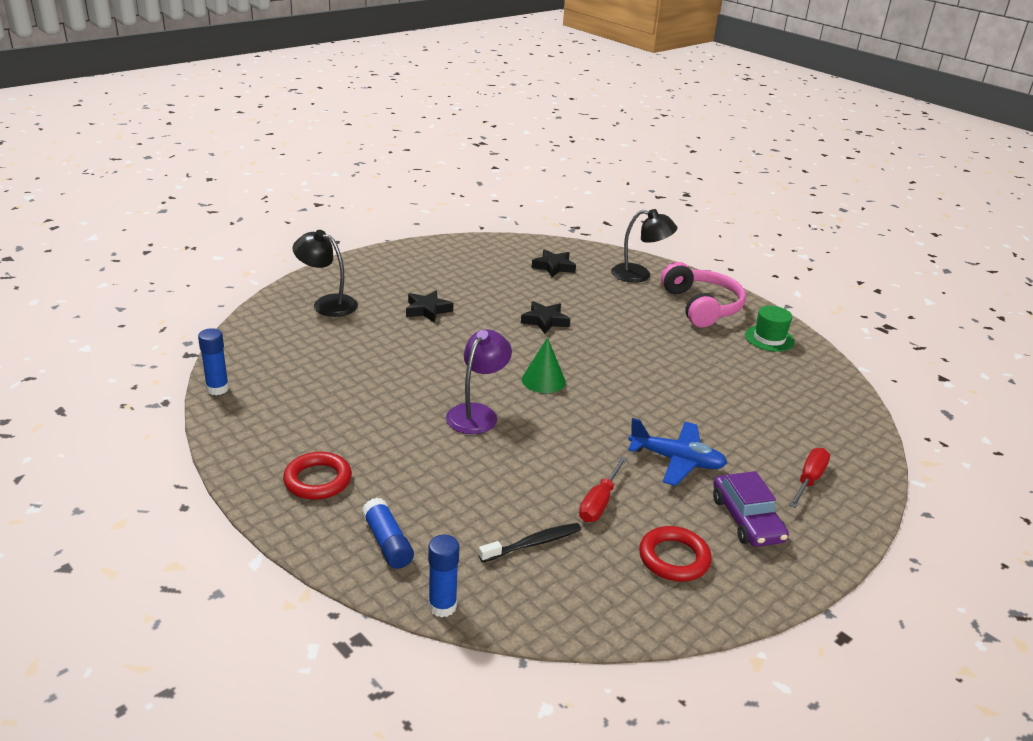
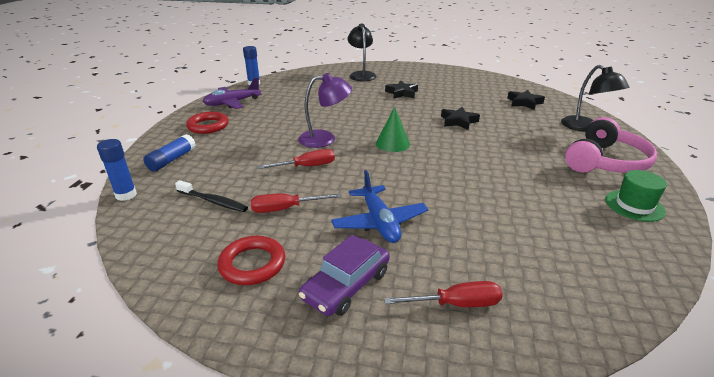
camera: 55 degrees right, 0 degrees up
none -> purple plane [202,78,262,109]
none -> red screwdriver [257,149,335,169]

